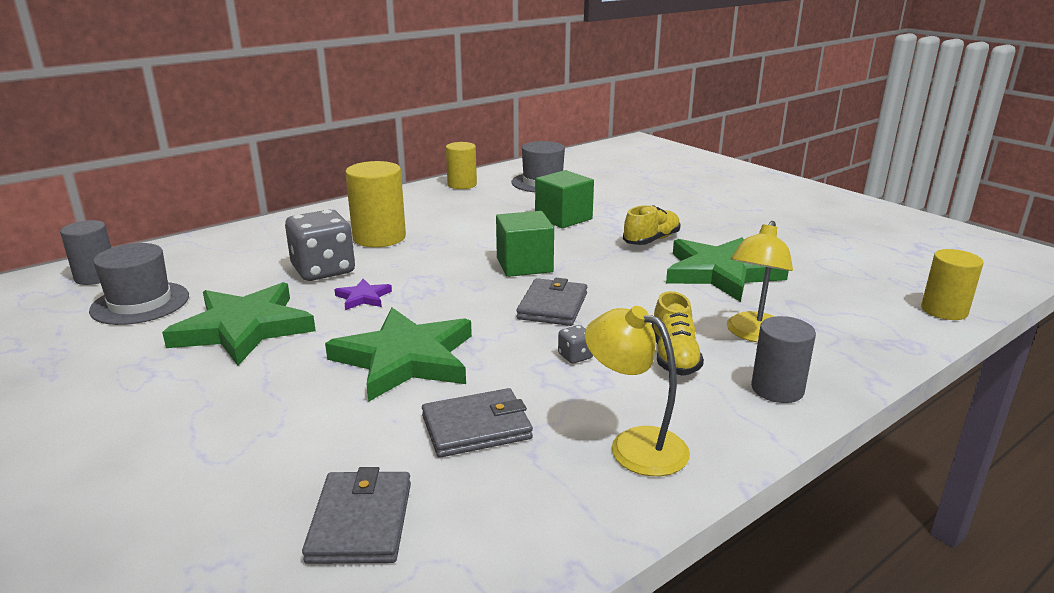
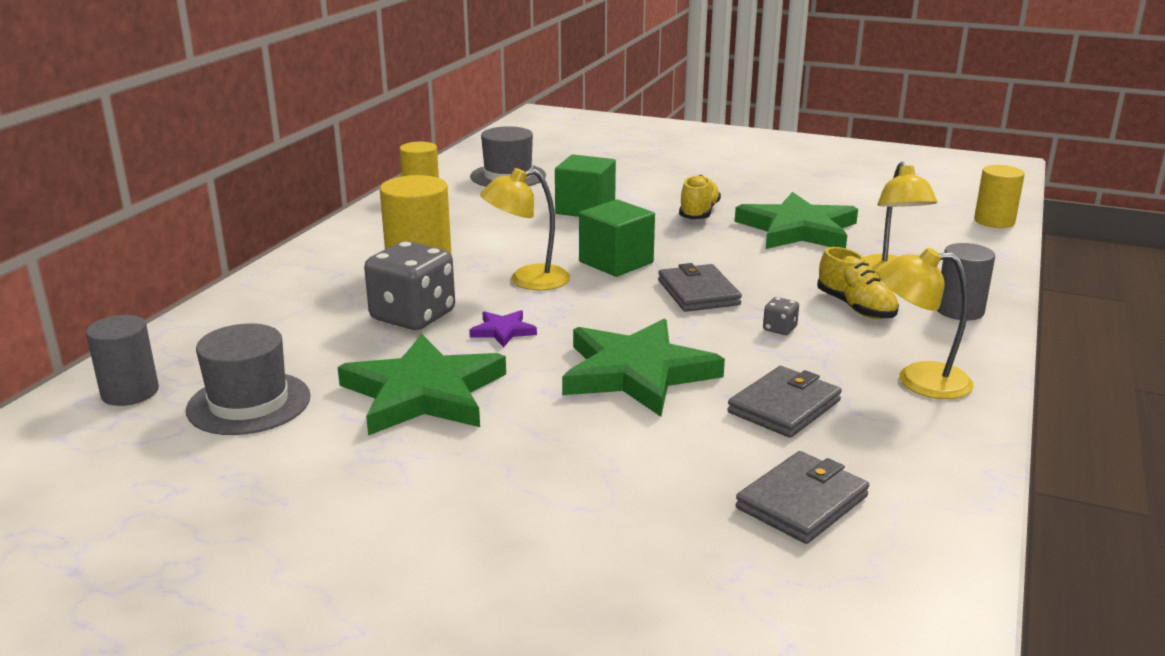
camera: 30 degrees left, 0 degrees up
grey wallet [302,467,411,564] -> grey wallet turned 75 degrees clockwise [736,451,869,544]
none -> yellow lamp [480,168,570,290]

